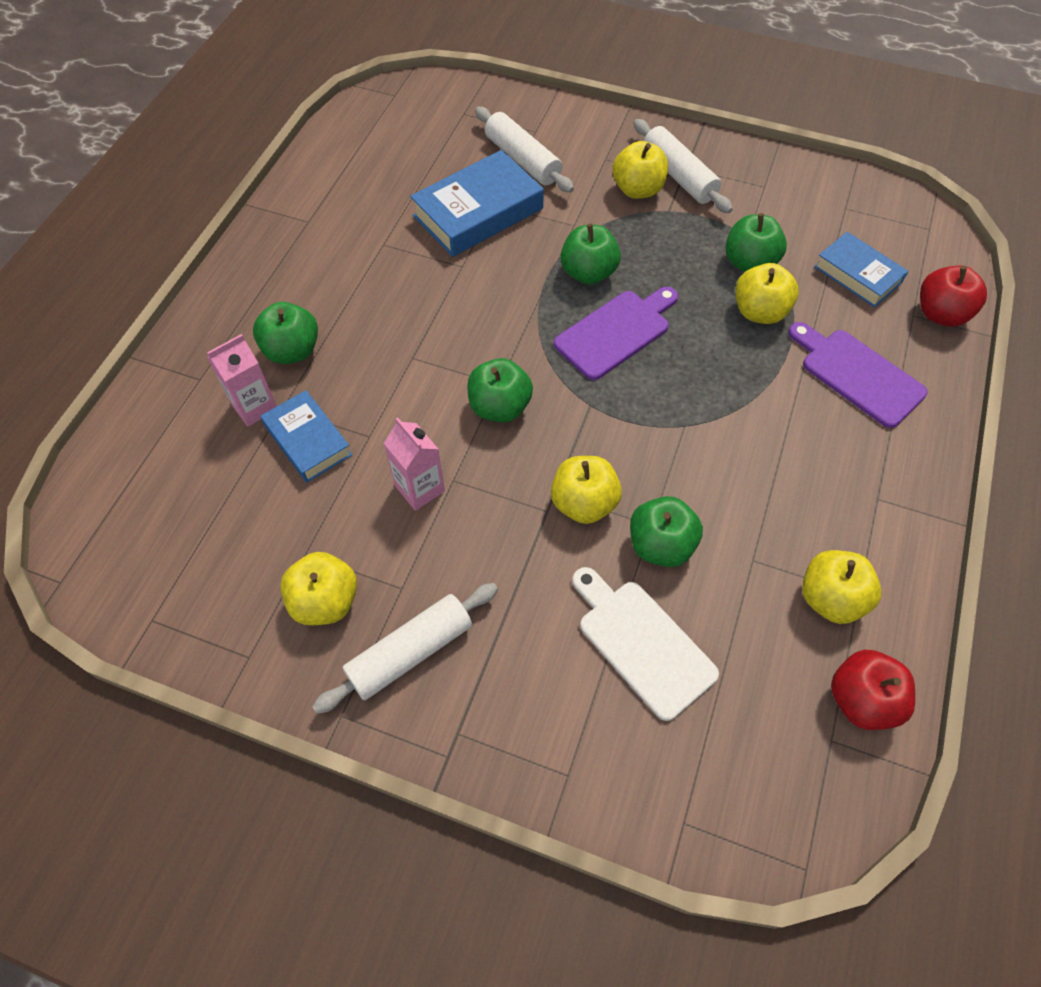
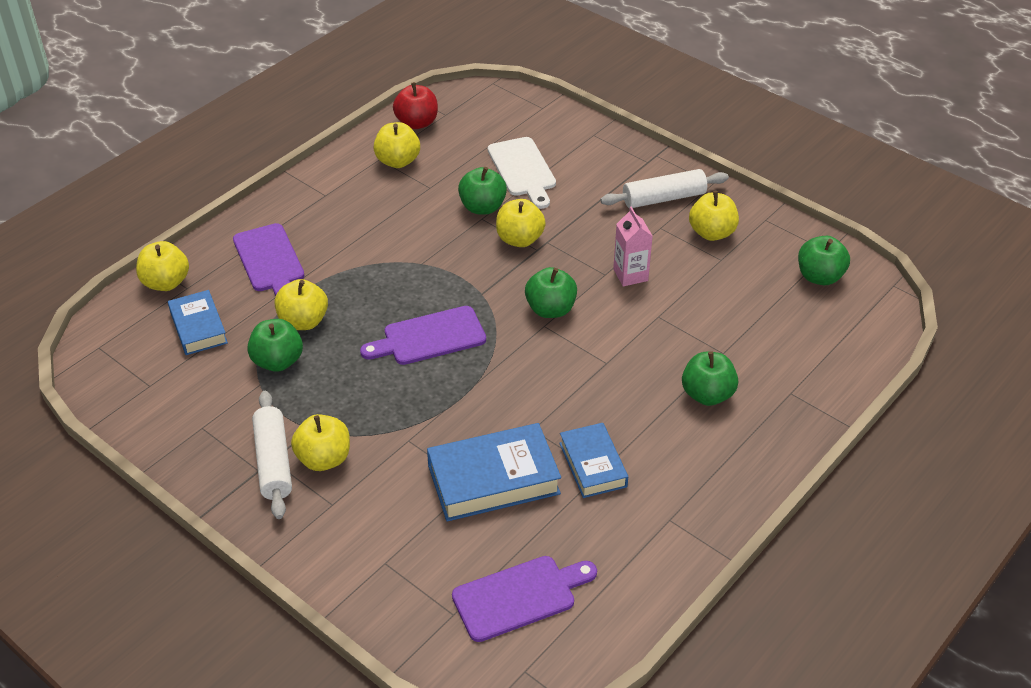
camera: 160 degrees left, 15 degrees down
pink carton [207,334,277,426] -> none
blue book [260,390,352,483] -> blue book moved to [559,423,628,498]
white rolling pin [475,107,574,193] -> none
green apple [561,224,621,285] -> green apple moved to [798,236,850,285]
red apple [920,266,987,327] -> yellow apple [136,241,189,291]
none -> purple cutting board [452,556,597,642]

